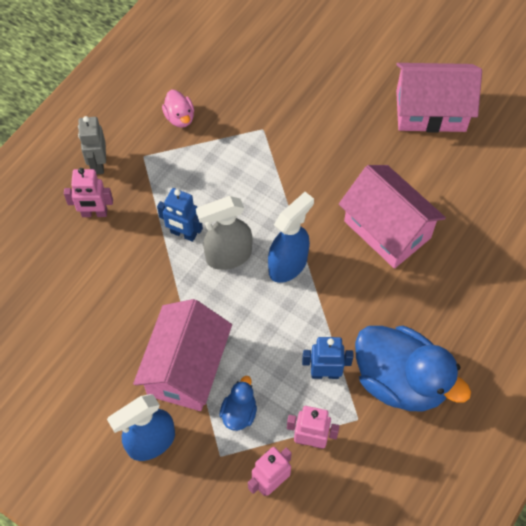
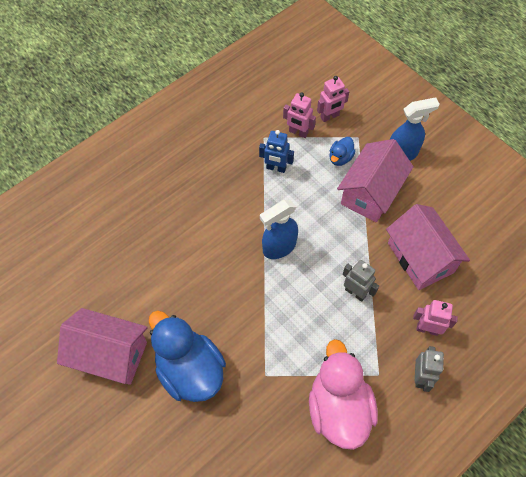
camera: 165 degrees left, 0 degrees up
blue robot [157,188,203,242] -> grey robot [343,260,379,302]
pink duck [162,90,194,128] -> pink duck [309,339,378,450], size x2.23
grey spray bottle [196,196,252,270] -> none
pink house [339,165,446,269] -> pink house moved to [386,204,470,290]
blue duck [355,326,471,411] -> blue duck moved to [149,310,226,402]

